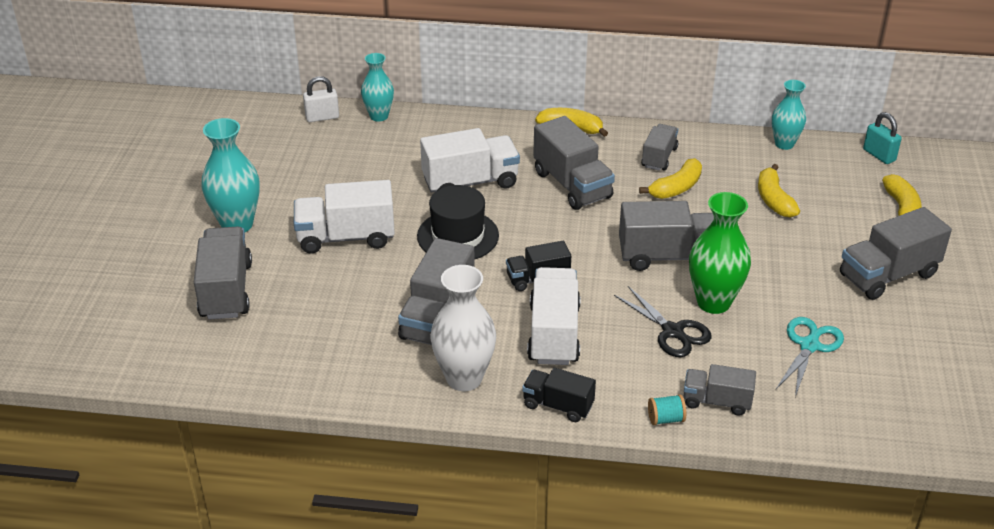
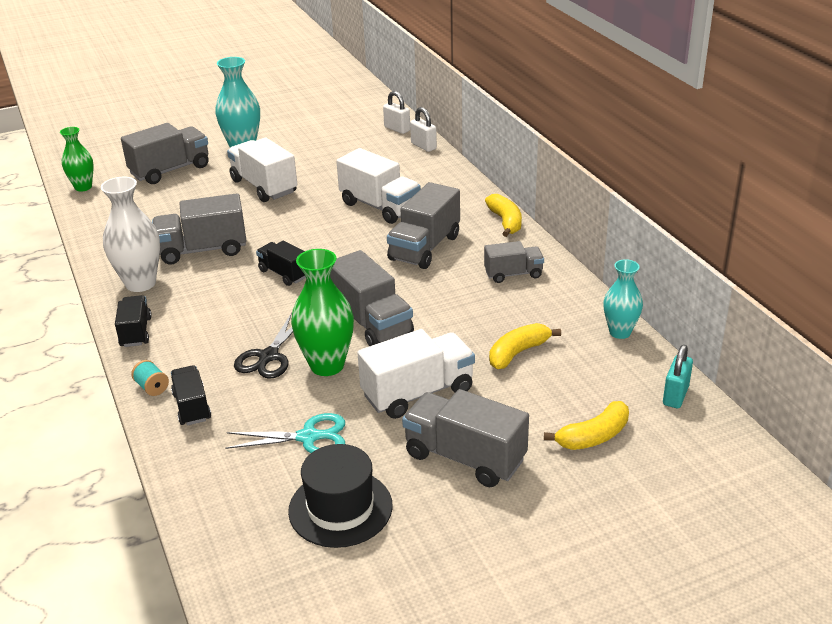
camera: 60 degrees right, 5 degrees down
turquoise vase [361,53,394,122] -> white padlock [410,107,437,152]
black hat [417,185,499,260] -> black hat moved to [288,444,393,548]
white truck [527,267,581,365] -> white truck moved to [357,329,475,419]
yellow banana [639,158,702,199] -> none
grey truck [684,364,756,416] -> black truck [171,365,211,426]
none -> green vase [60,127,94,191]

